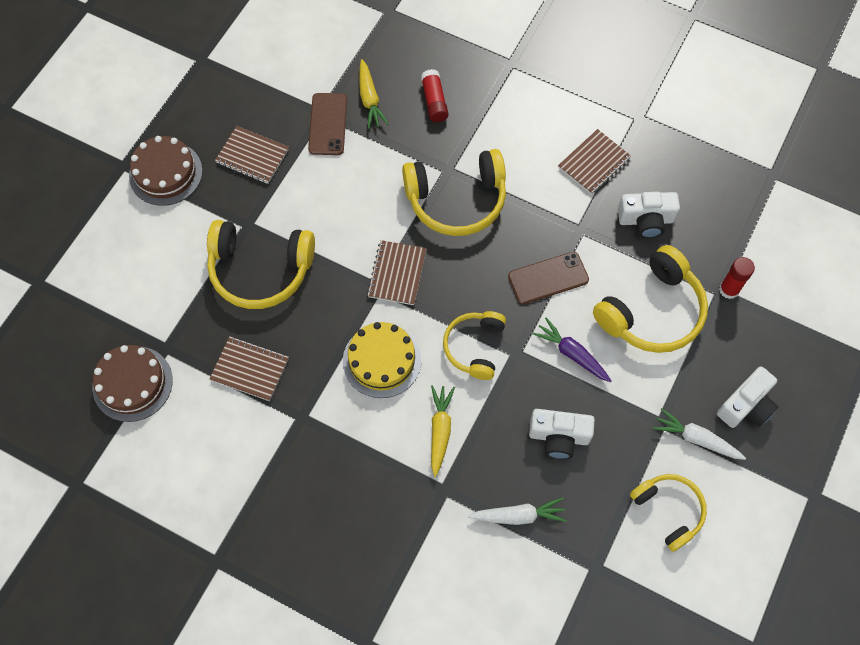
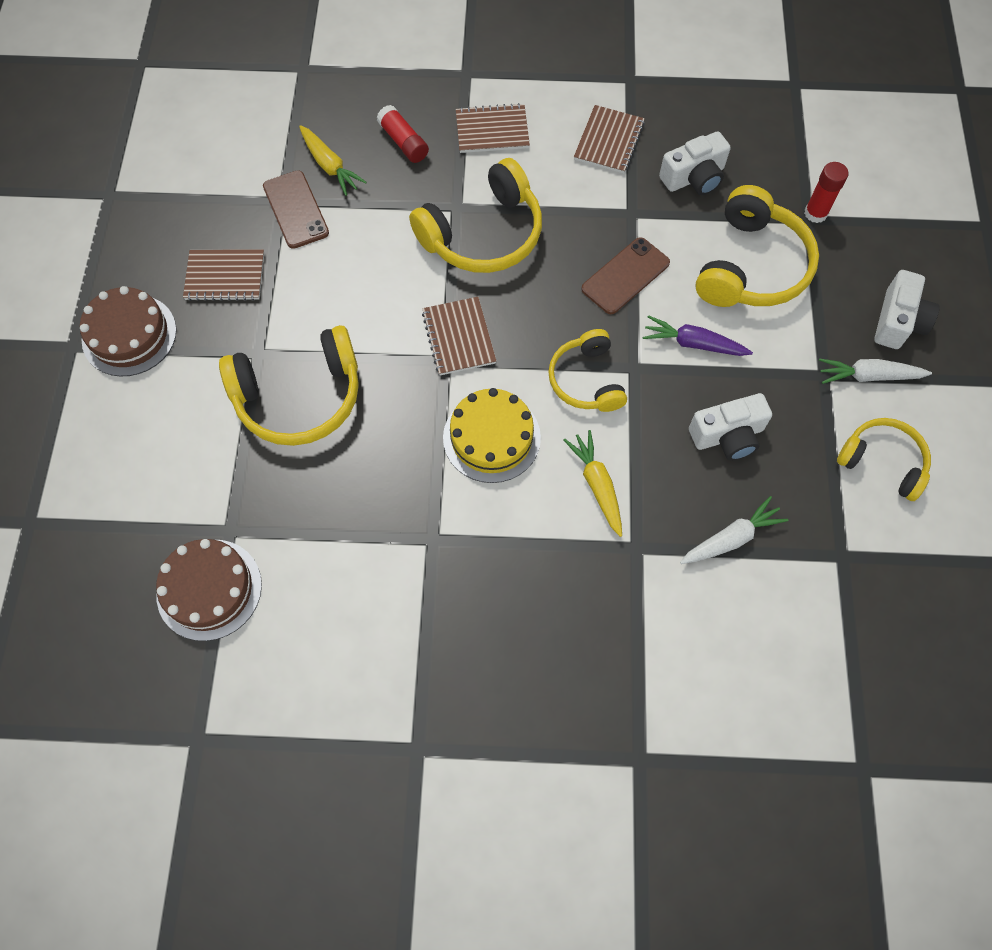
camera: 25 degrees left, 0 degrees up
brown notebook [209,336,289,401] -> brown notebook moved to [456,103,530,153]

